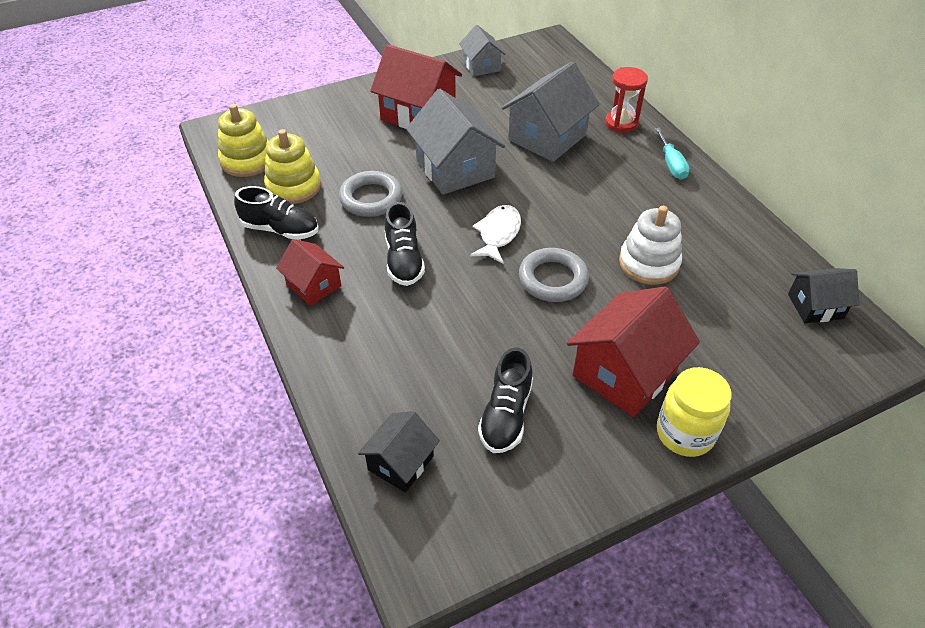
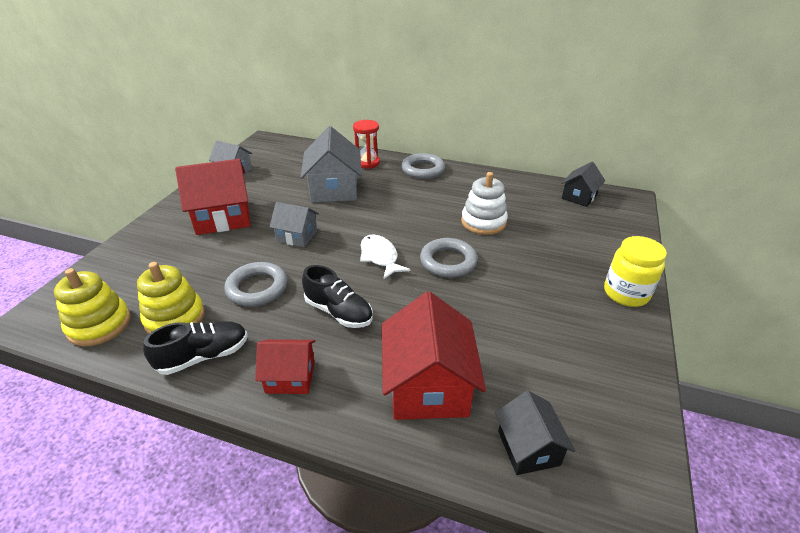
camera: 45 degrees left, 10 degrees down
grey house [406,89,505,194] -> grey house [269,202,319,247], size x0.58
black shoe [478,348,533,453] -> none
red house [567,286,700,417] -> red house moved to [382,292,486,420]
turquoise screwdriver [655,128,690,179] -> grey ring [401,153,445,179]

